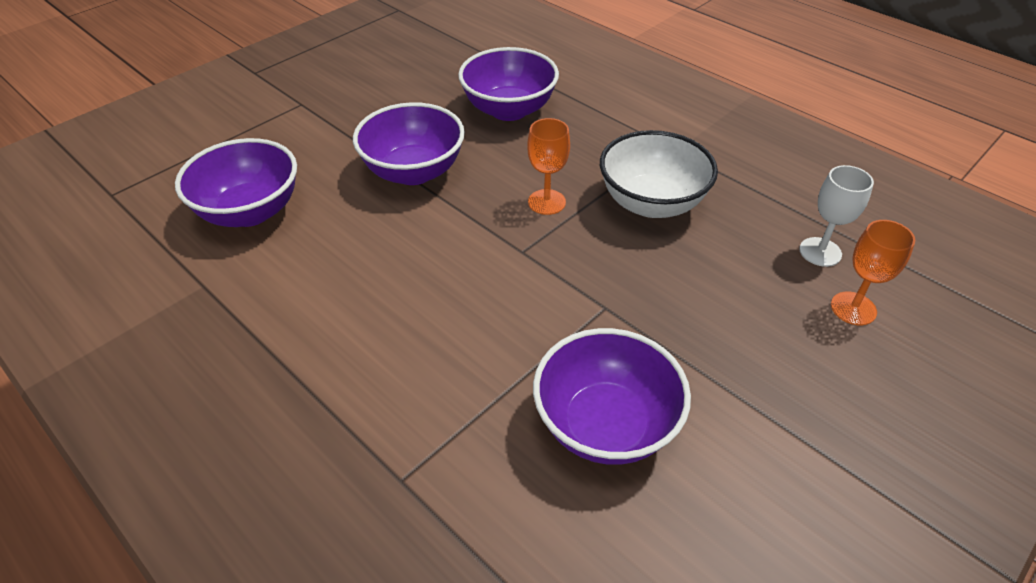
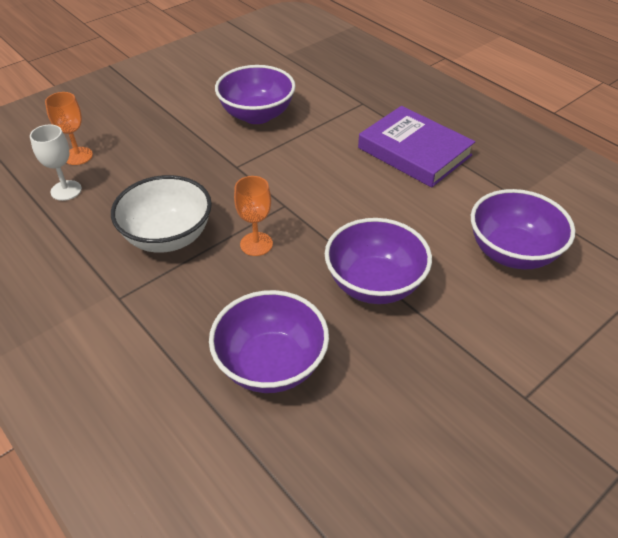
camera: 175 degrees left, 0 degrees up
none -> purple book [358,106,475,188]

